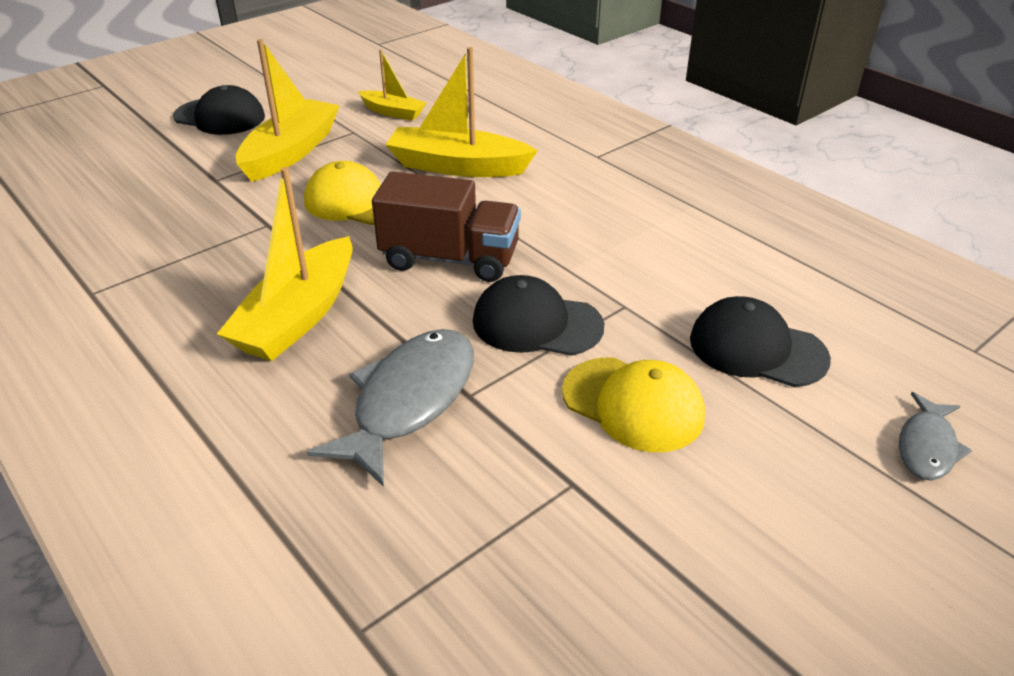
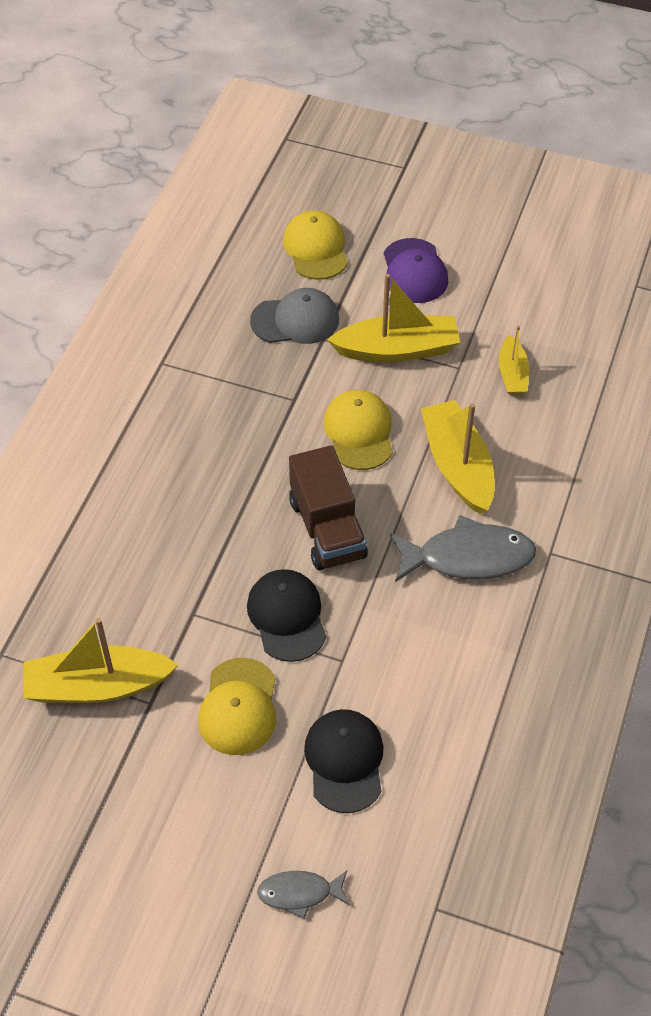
camera: 60 degrees right, 15 degrees up
black cap [173,85,265,135] -> purple cap [384,238,448,303]
yellow boat [217,167,353,361] -> yellow boat moved to [23,618,179,703]
grey fish [307,329,474,487] -> grey fish moved to [390,515,536,582]
none -> grey cap [250,288,339,344]
none -> yellow cap [283,210,348,280]

